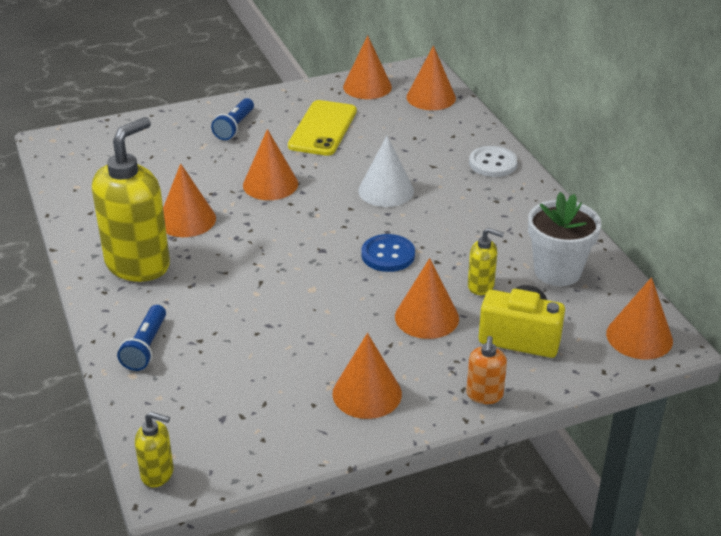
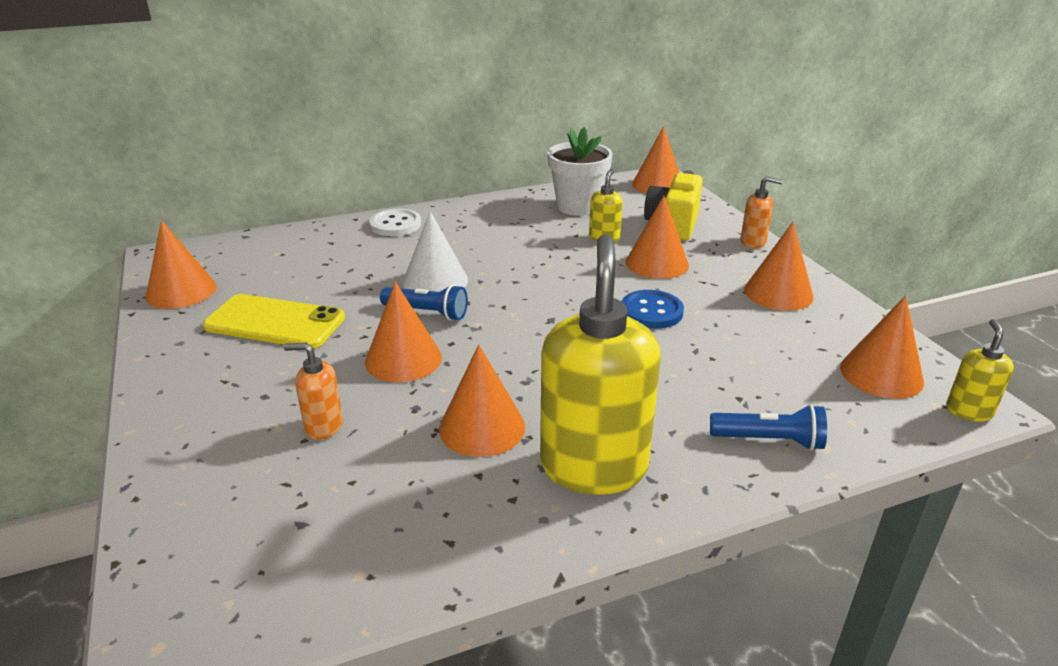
camera: 90 degrees left, 5 degrees down
yellow soap dispenser [92,117,170,282] -> yellow soap dispenser turned 60 degrees clockwise [540,234,661,495]
blue flashlight [211,98,254,140] -> blue flashlight moved to [380,285,468,321]
blue button [362,234,415,272] -> blue button moved to [622,290,684,329]
orange cone [406,45,456,110] -> orange cone moved to [840,295,924,399]
none -> orange soap dispenser [284,342,343,440]

